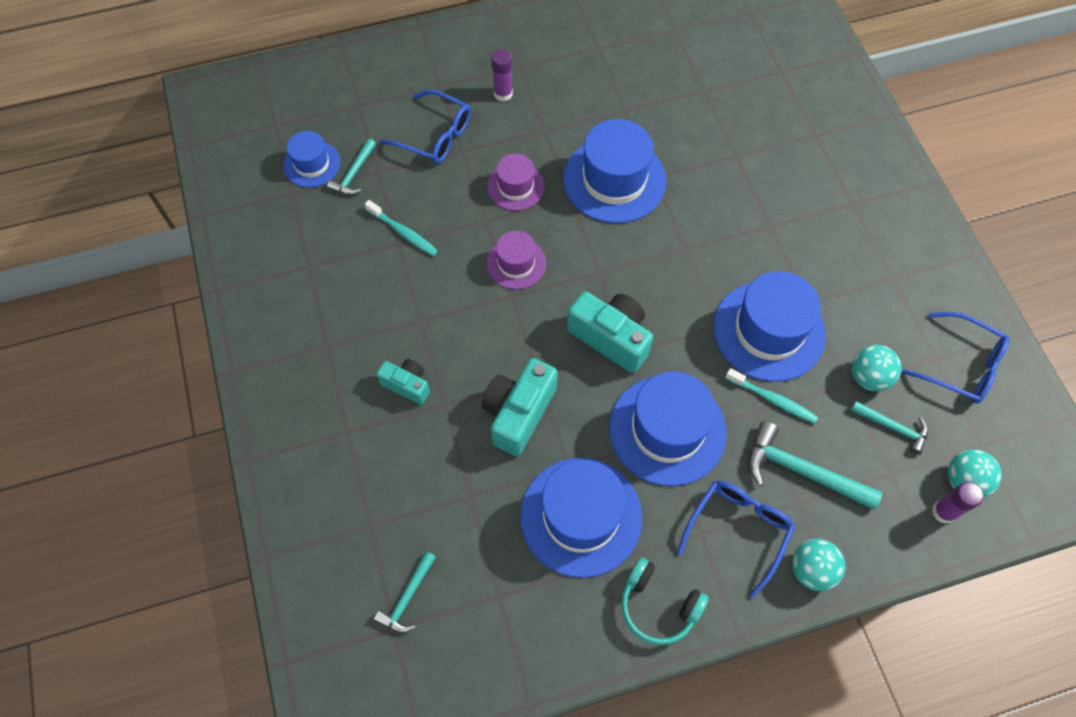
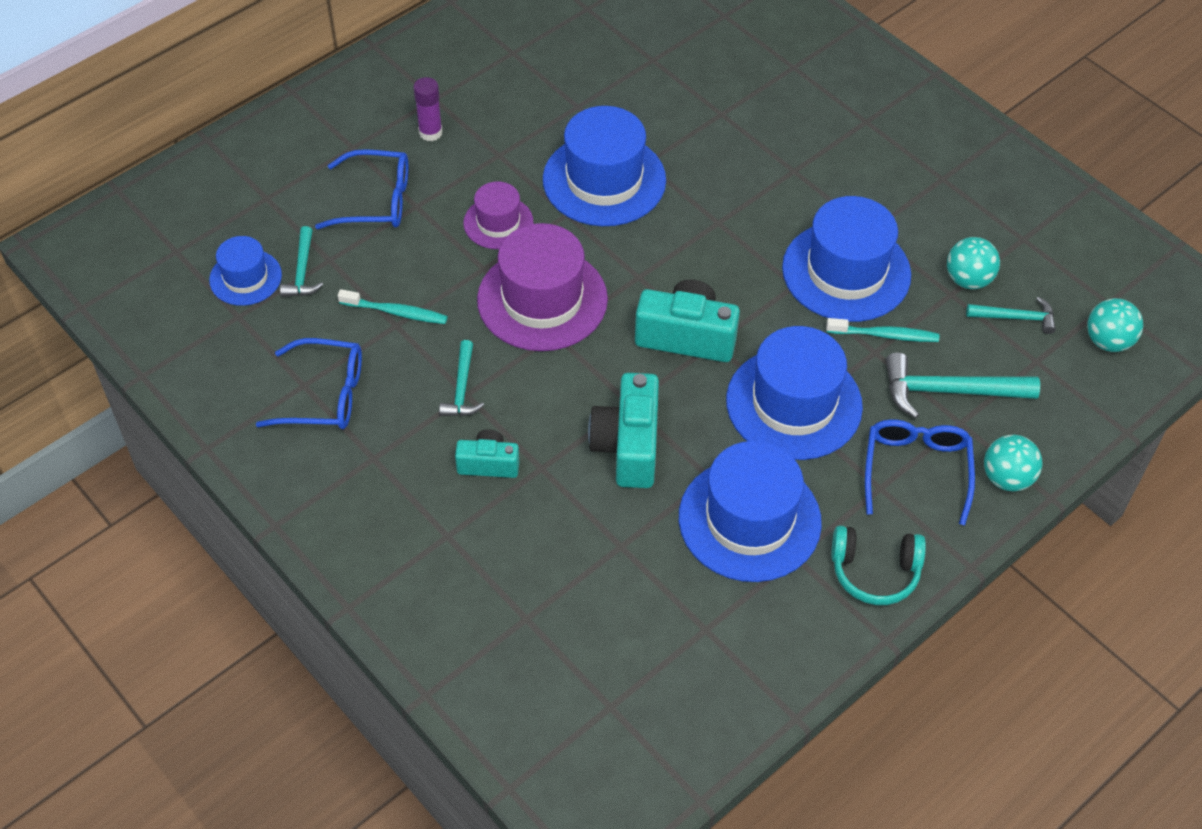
camera: 25 degrees left, 10 degrees down
turquoise hammer [374,551,436,633] -> turquoise hammer moved to [439,340,484,416]
purple hat [486,231,546,290] -> purple hat [477,223,608,351], size x1.80
blue glasses [902,312,1010,404] -> blue glasses moved to [256,338,362,429]
purple glue stick [932,482,984,524] -> none

